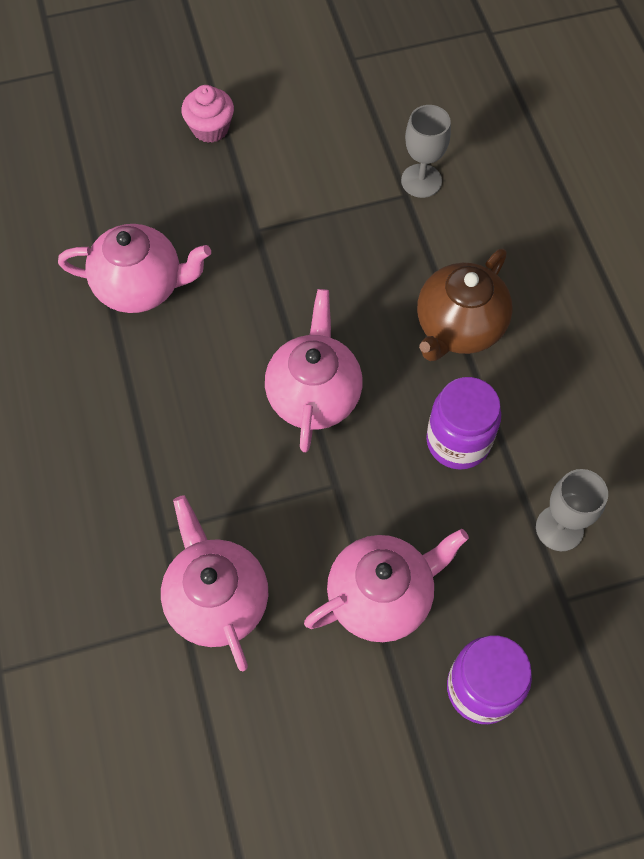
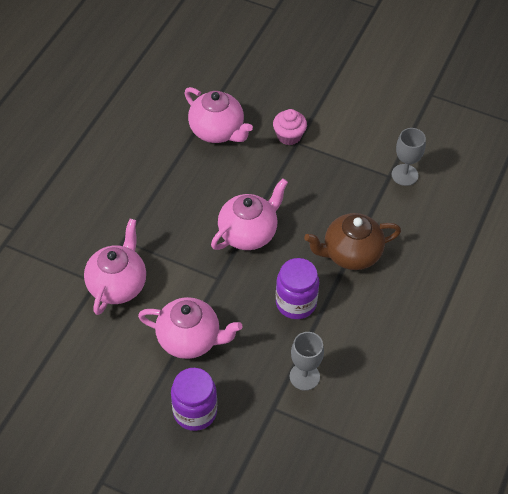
camera: 40 degrees right, 10 degrees down
pink cupcake [182,85,234,143] -> pink cupcake moved to [273,109,307,145]

